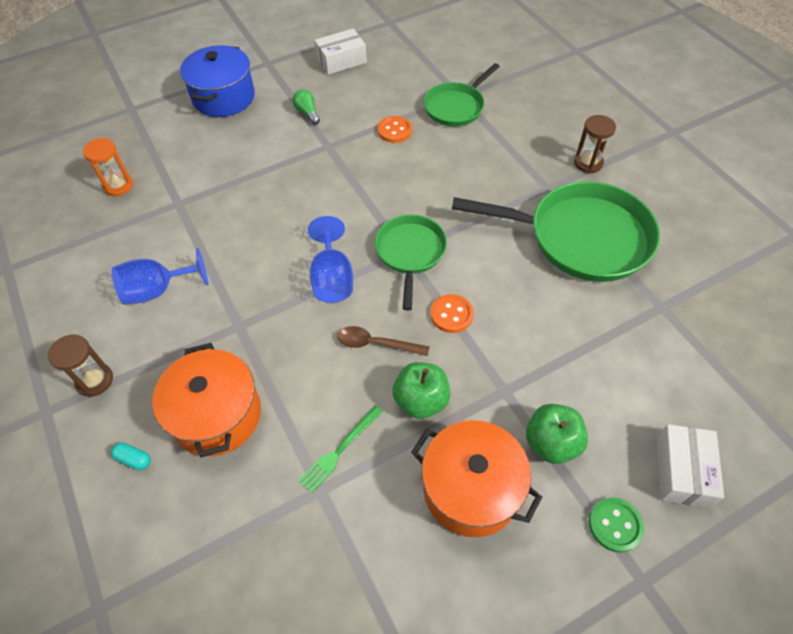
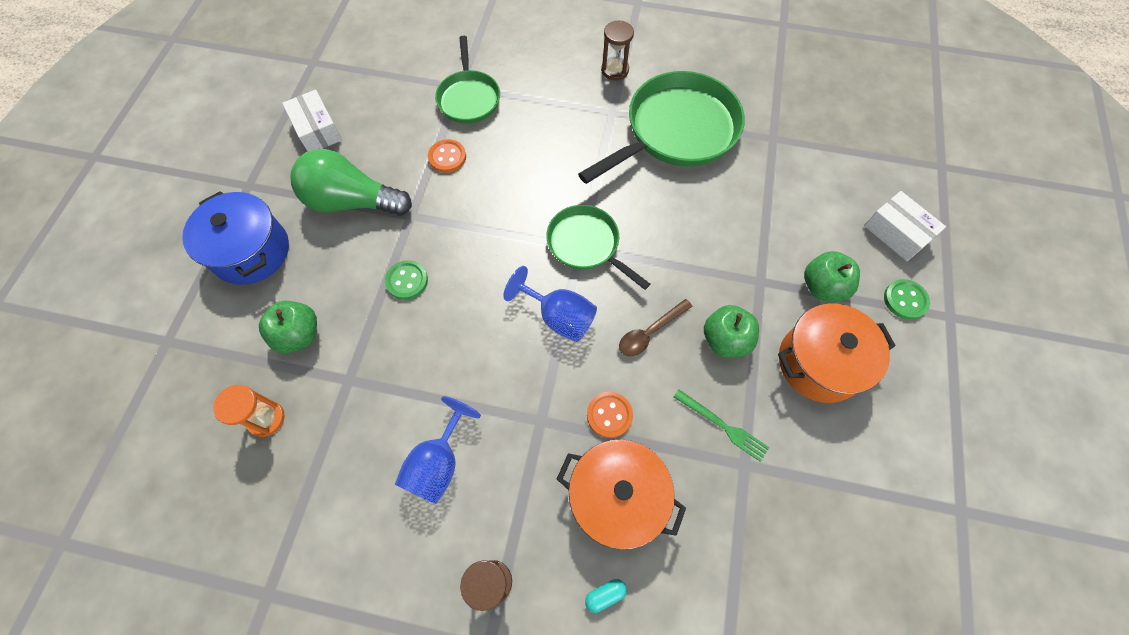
camera: 50 degrees left, 10 degrees up
green light bulb [293,89,320,125] -> green light bulb [291,149,412,216], size x2.40
green fork [298,405,383,494] -> green fork turned 45 degrees counterclockwise [674,389,769,462]
white box [314,29,367,75] -> white box turned 45 degrees counterclockwise [282,90,342,151]
orange button [431,294,474,333] -> orange button moved to [587,392,633,438]
none -> green apple [259,300,317,353]
none -> green button [385,260,428,300]

